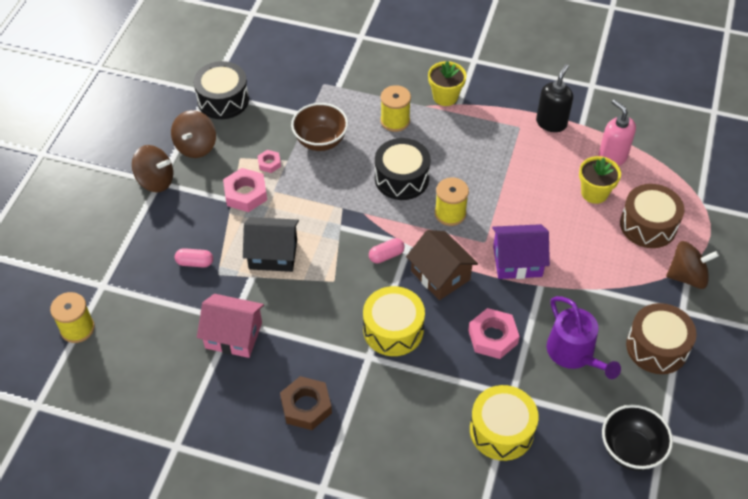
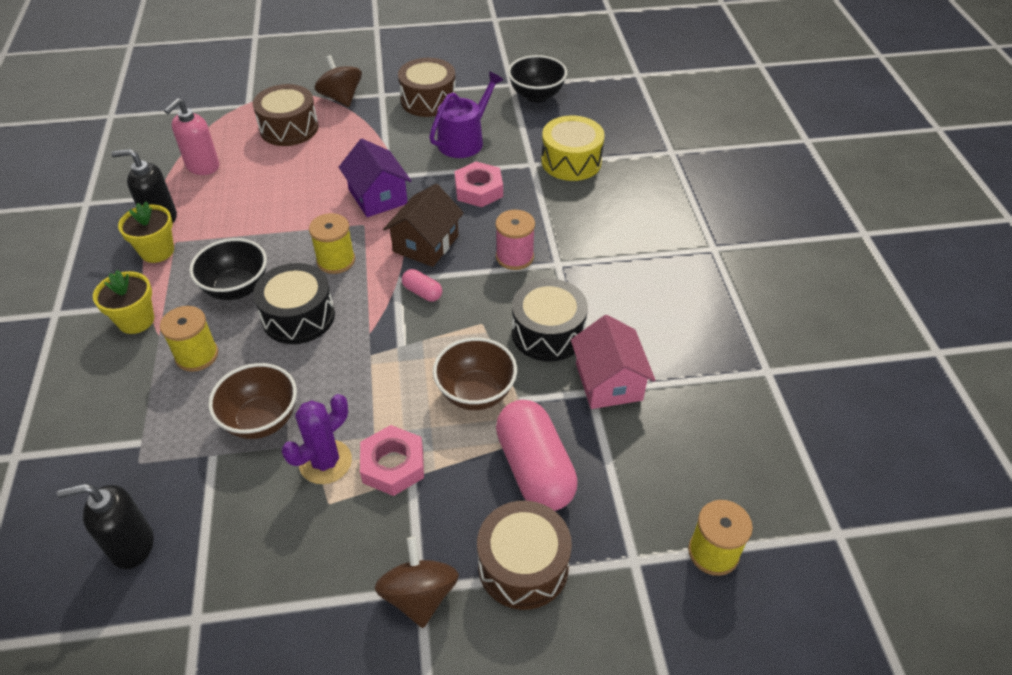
camera: 115 degrees left, 5 degrees down
brown spinning top [171,110,216,158] -> none
pink capsule [175,248,213,268] -> pink capsule [496,400,578,511], size x2.21
black drum [194,61,249,119] -> black drum moved to [512,279,588,362]
black house [243,217,299,272] -> brown bowl [433,337,517,410]
pink nut [258,150,281,173] -> purple cactus [282,394,352,484]
brown nut [280,376,332,430] -> none
yellow drum [363,286,425,356] -> pink spool [495,210,535,270]
yellow flower pot [579,156,621,204] -> yellow flower pot moved to [118,202,174,263]
none -> black soap dispenser [57,484,154,569]
none -> black bowl [189,238,267,300]
none -> brown drum [477,501,572,610]

